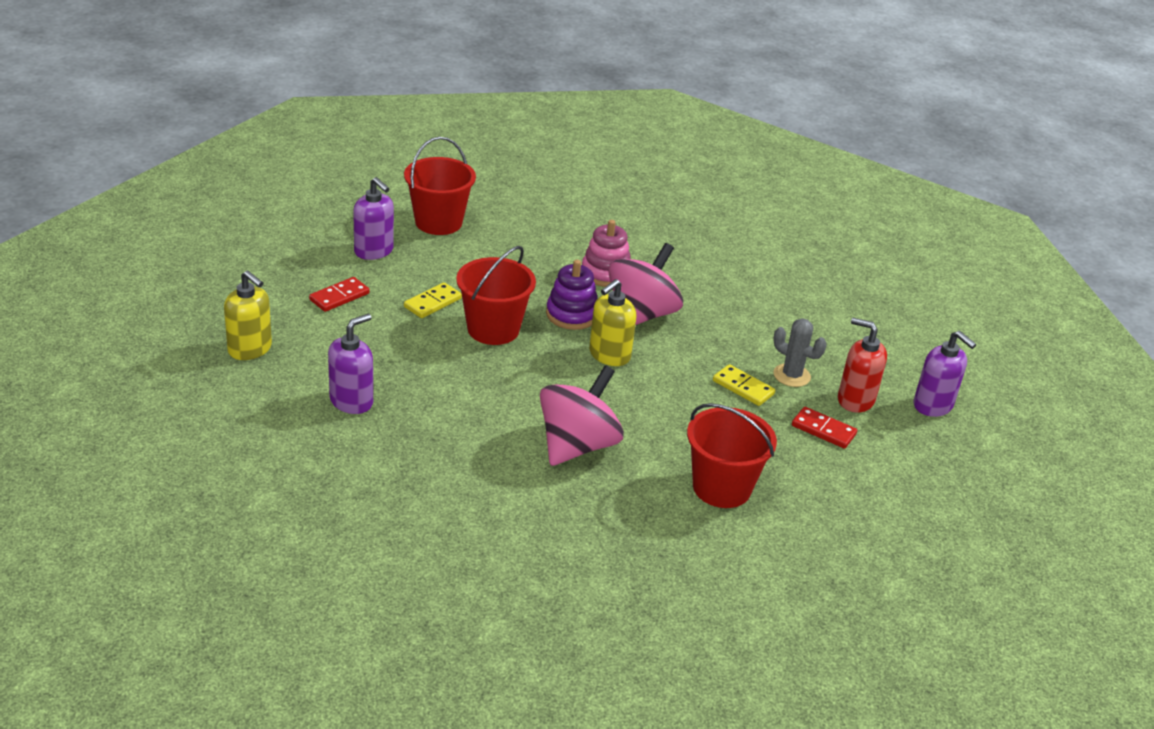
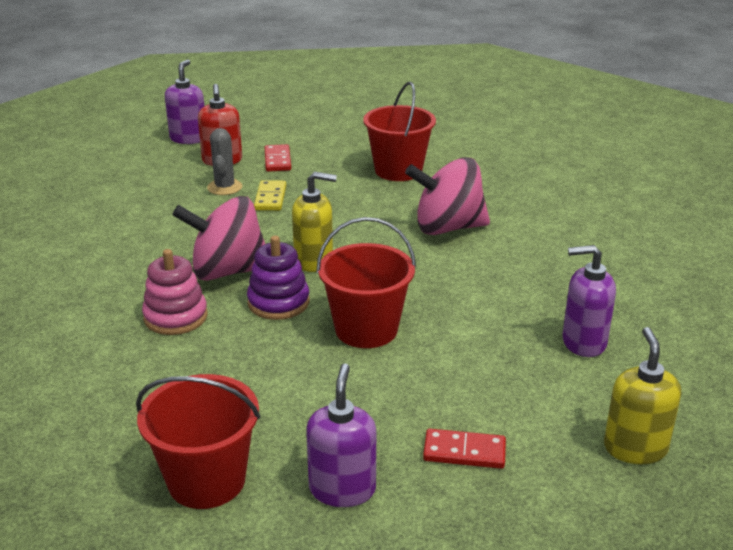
camera: 125 degrees left, 5 degrees down
yellow domino [404,282,462,318] -> none

